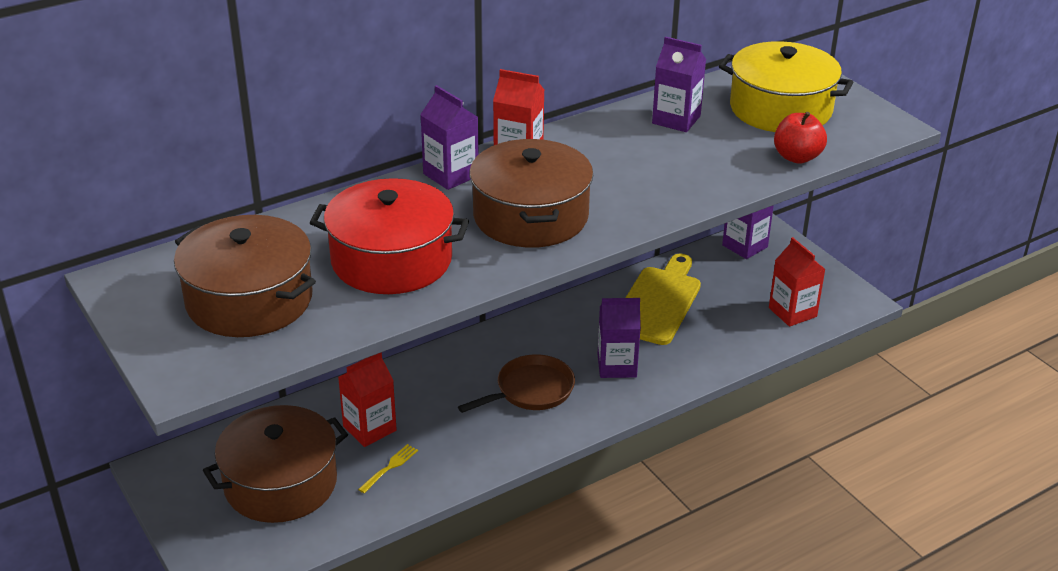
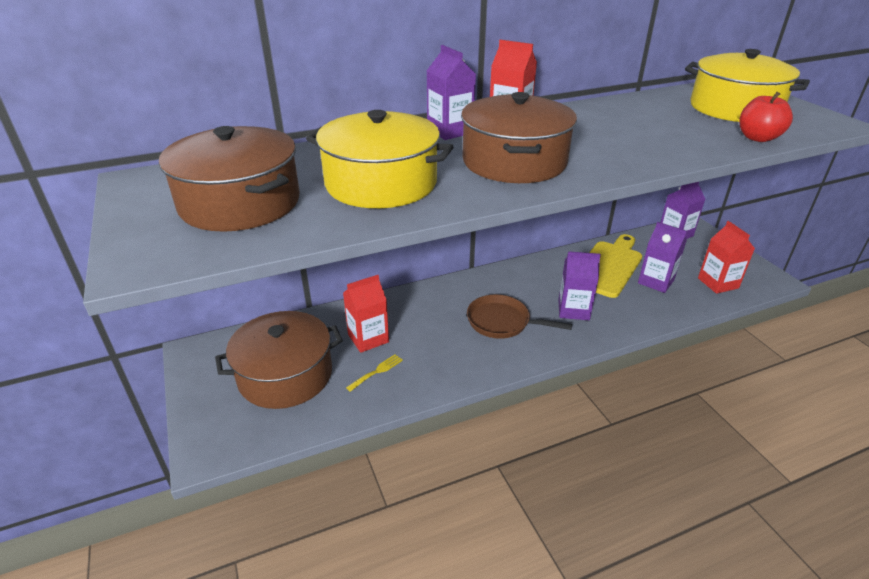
camera: 10 degrees right, 0 degrees up
red pot [310,178,469,294] -> yellow pot [306,110,453,208]
brown pan [458,354,575,413] -> brown pan turned 135 degrees counterclockwise [467,294,572,339]
purple carton [652,37,706,132] -> purple carton moved to [638,222,687,293]

